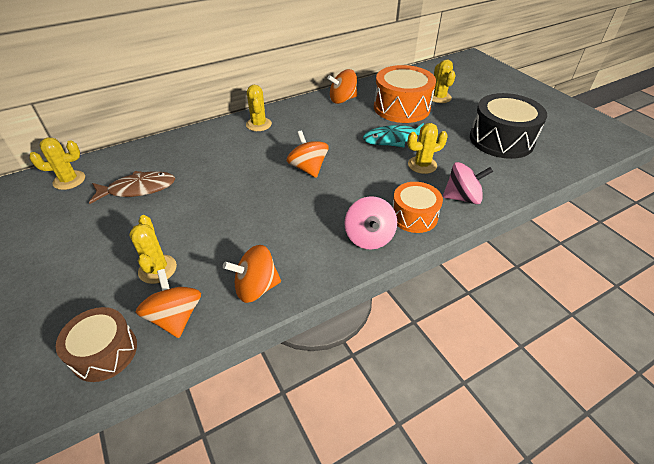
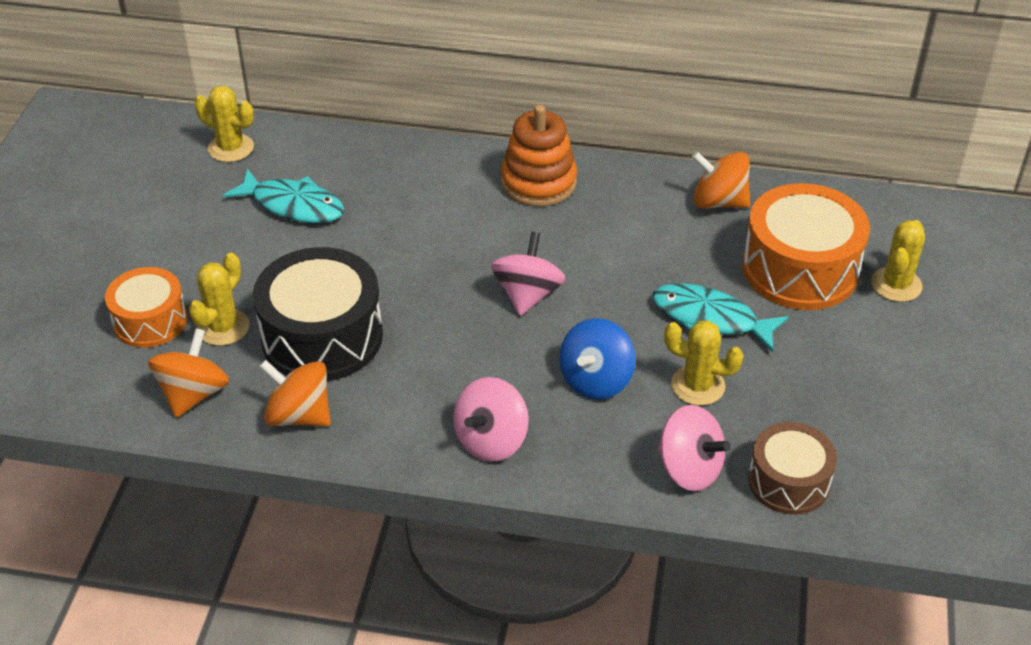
camera: 40 degrees right, 0 degrees up
brown drum [56,307,137,382] -> brown drum moved to [748,422,837,515]
brown fish [89,171,175,204] -> turquoise fish [223,168,344,223]
yellow cactus [246,85,272,131] -> orange stacking toy [501,105,577,206]
orange spinning top [286,130,329,178] -> pink spinning top [491,232,566,316]
orange drum [392,182,443,233] -> orange drum moved to [105,267,187,348]
black drum [470,93,547,159] -> black drum moved to [253,247,383,381]
none -> blue spinning top [559,318,635,400]

